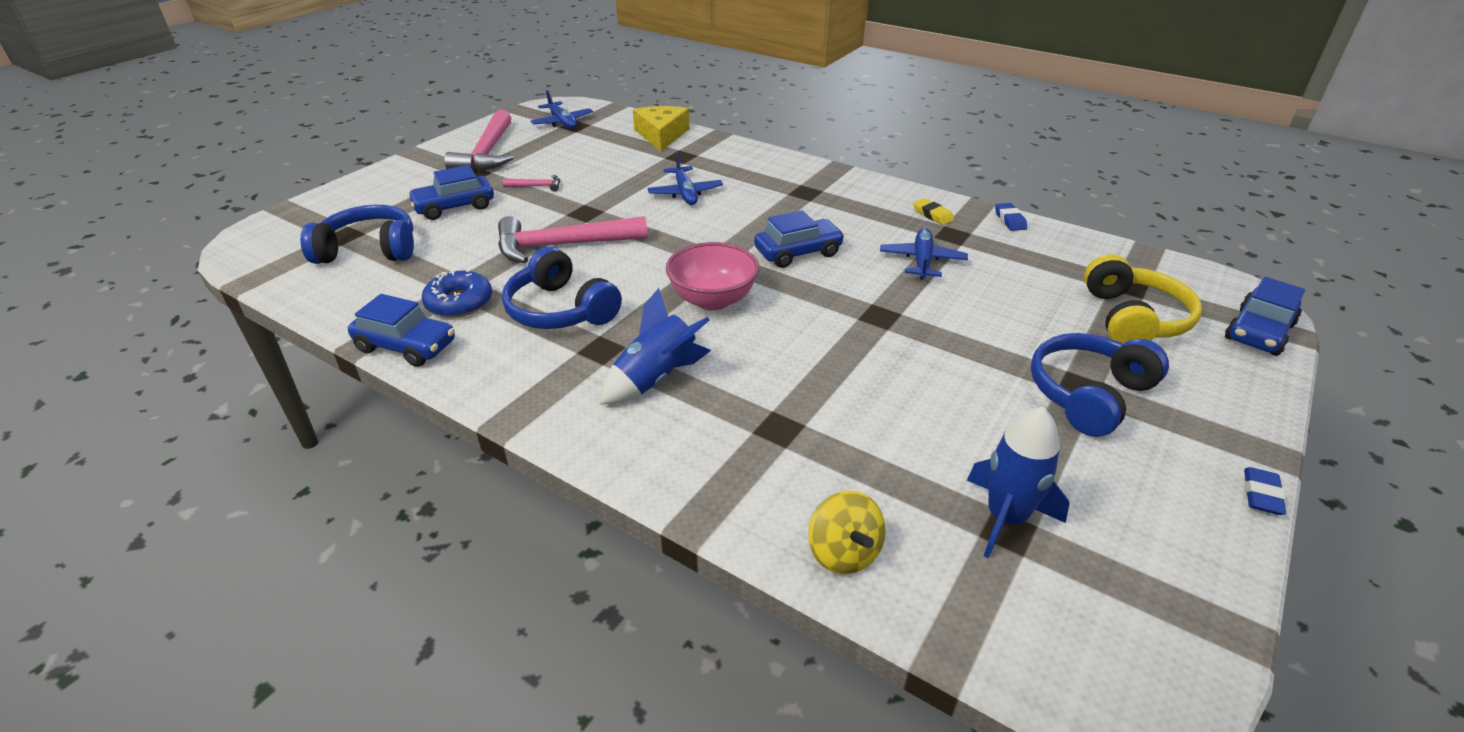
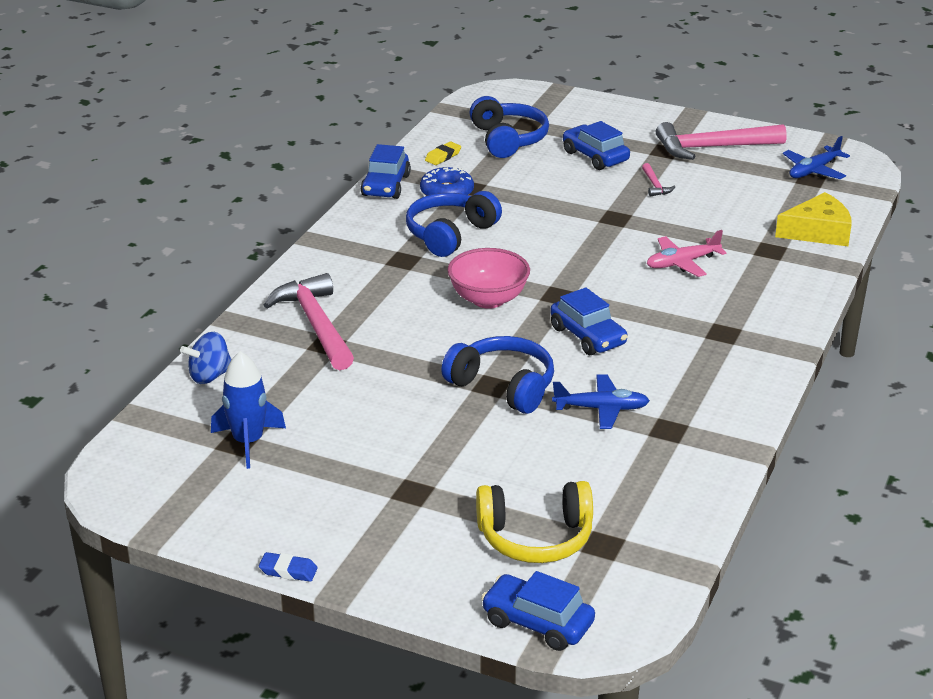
camera: 80 degrees right, 5 degrees down
pink hammer [498,216,648,263] -> pink hammer moved to [264,273,354,371]
blue rocket [600,288,711,404] -> none
blue plane [648,152,723,205] -> pink plane [647,230,727,277]
yellow spinning top [808,491,886,574] -> blue spinning top [180,332,232,384]
yellow eraser [913,198,954,225] -> yellow eraser moved to [425,142,461,165]
blue eraser [995,203,1027,231] -> none
blue headphones [1031,333,1169,437] -> blue headphones moved to [441,336,554,414]

